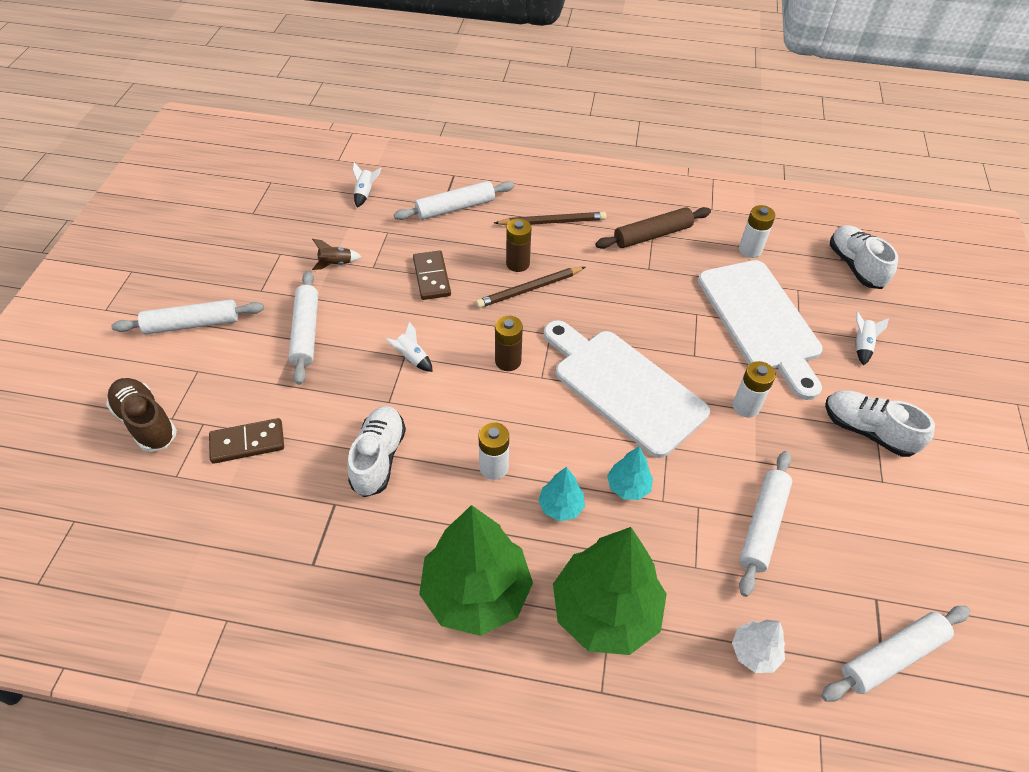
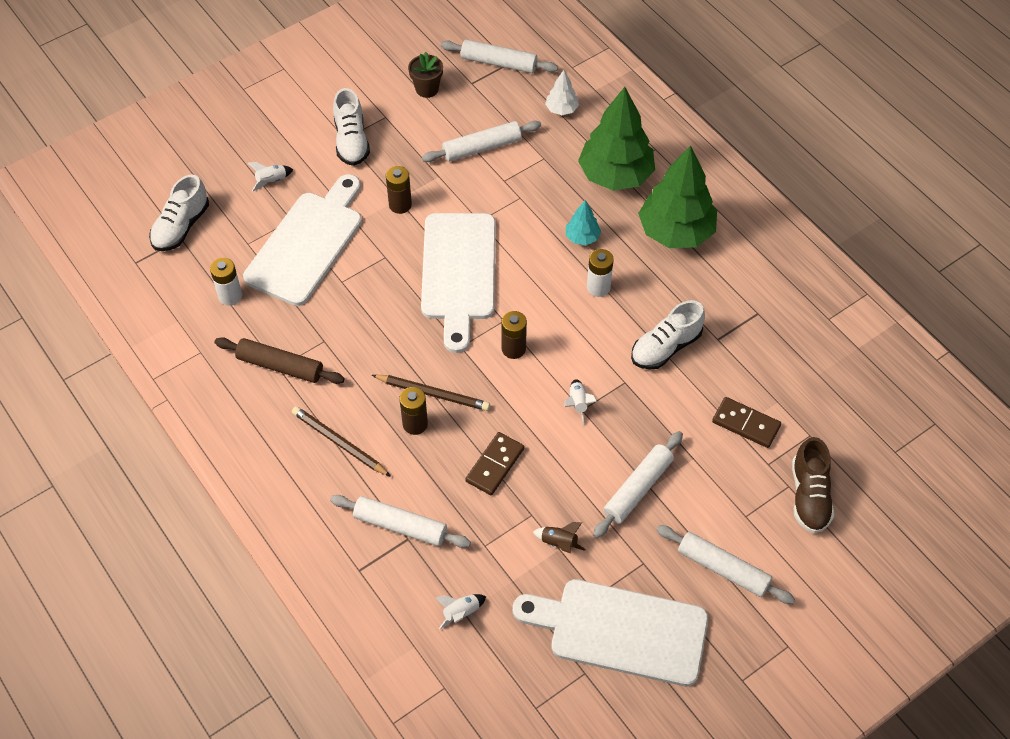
camera: 135 degrees left, 5 degrees up
turquoise tree [607,446,653,500] -> none
white battery [733,361,776,417] -> brown battery [386,166,412,214]
none -> brown flower pot [408,52,443,98]
none -> white cutting board [513,579,708,686]

